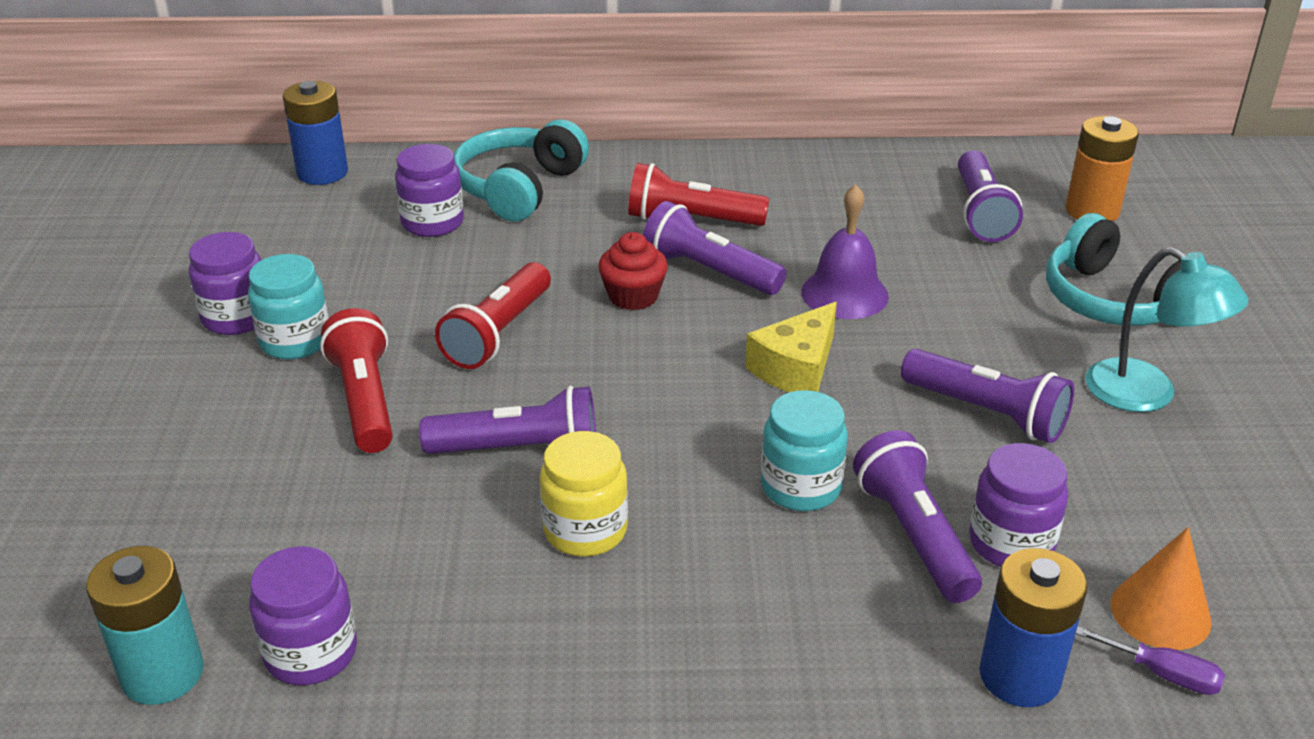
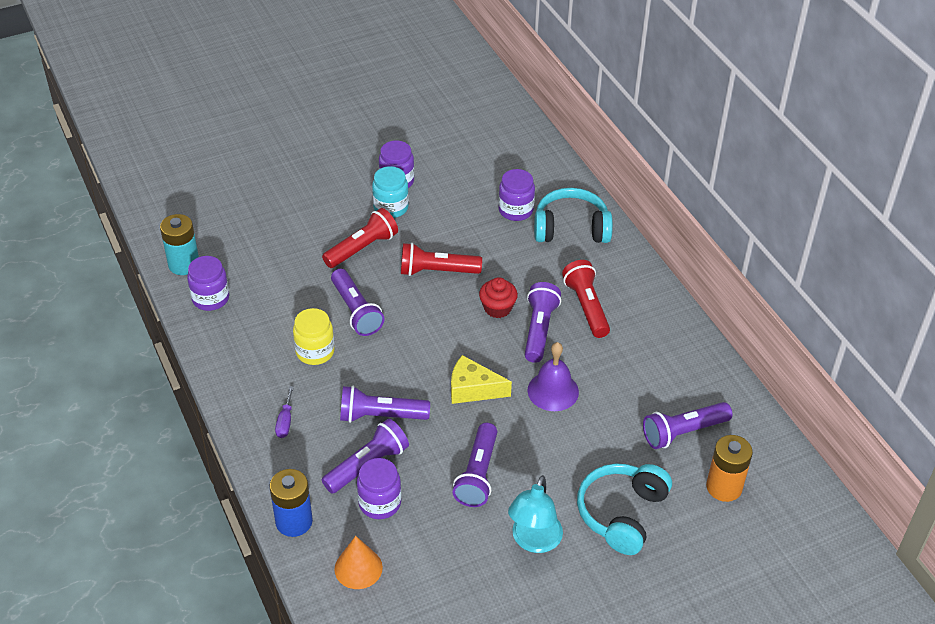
camera: 65 degrees right, 10 degrees up
blue battery [283,81,348,185] -> none
turquoise jar [761,390,848,511] -> purple flashlight [340,386,430,423]
purple screwdriver [1076,626,1225,695] -> purple screwdriver moved to [275,386,294,438]

